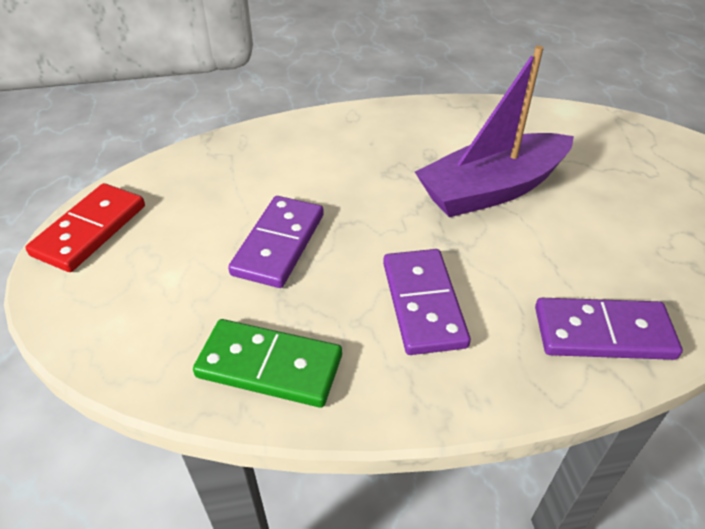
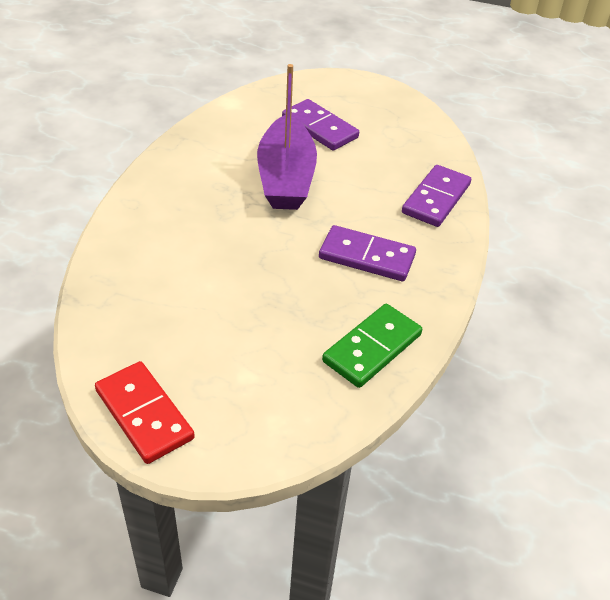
camera: 65 degrees left, 0 degrees up
purple domino [228,196,324,288] -> purple domino moved to [282,99,359,151]

